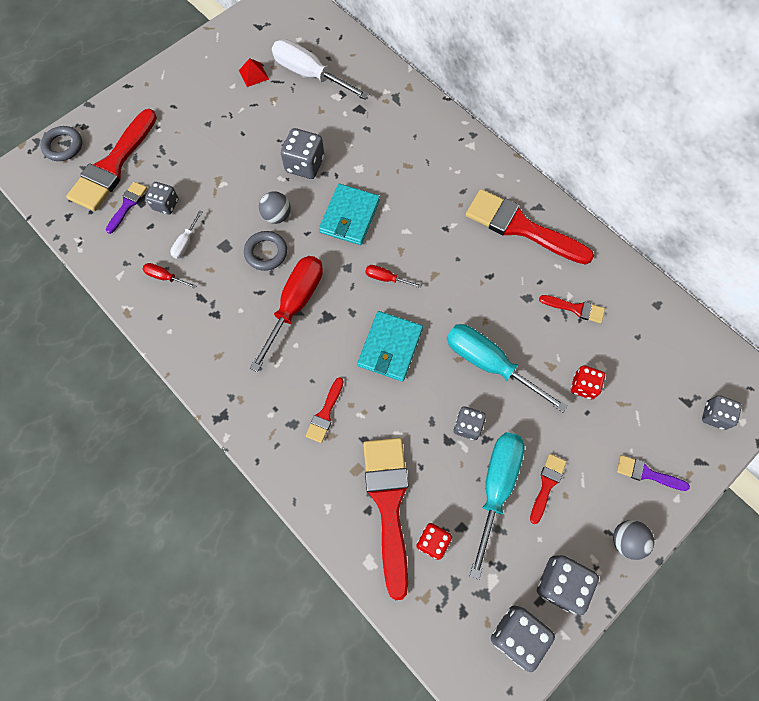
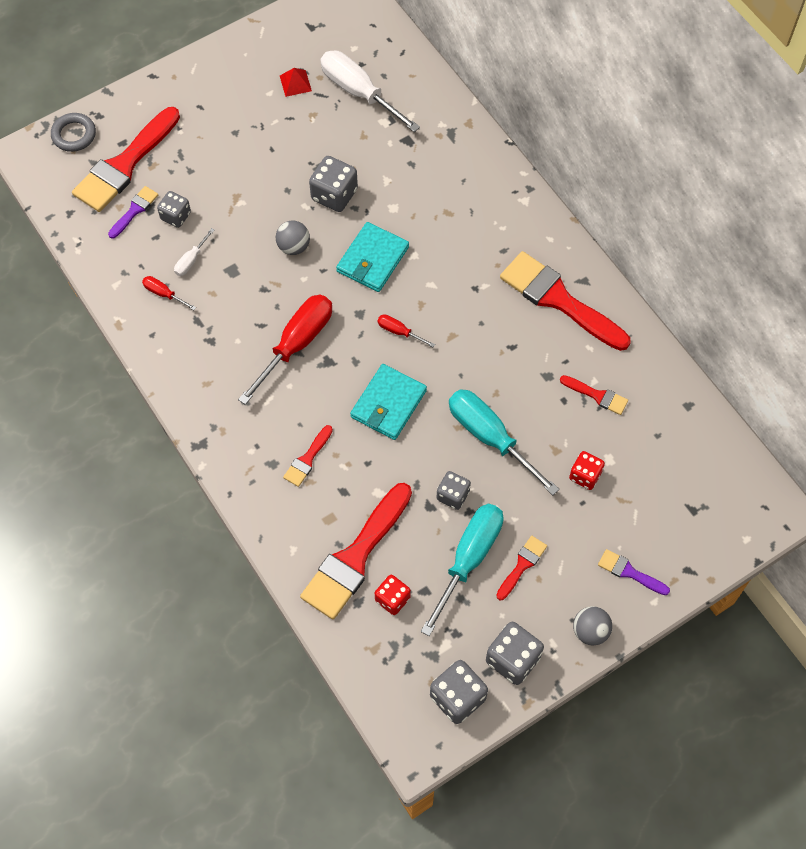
camera: 10 degrees right, 5 degrees down
grey ring [244,231,287,271] -> none
red brush [363,438,408,600] -> red brush turned 150 degrees counterclockwise [300,483,412,619]
grey dice [702,395,742,430] -> none

